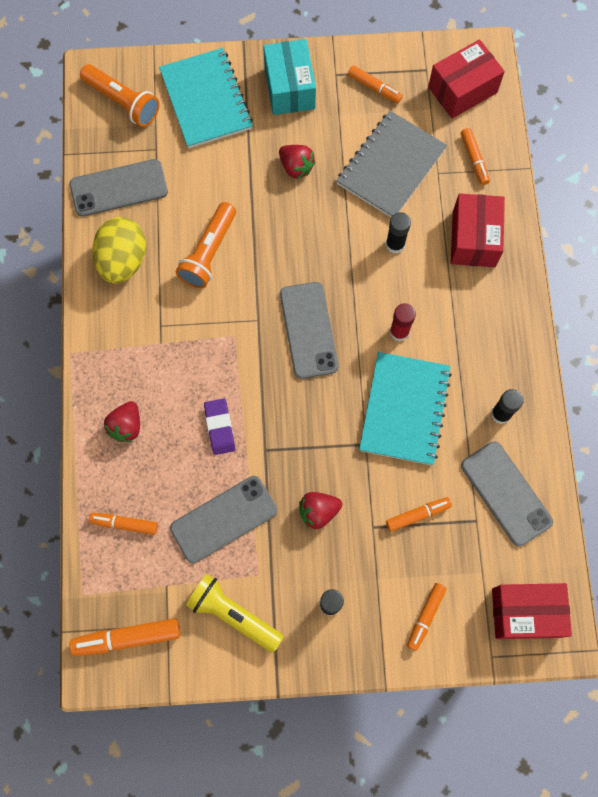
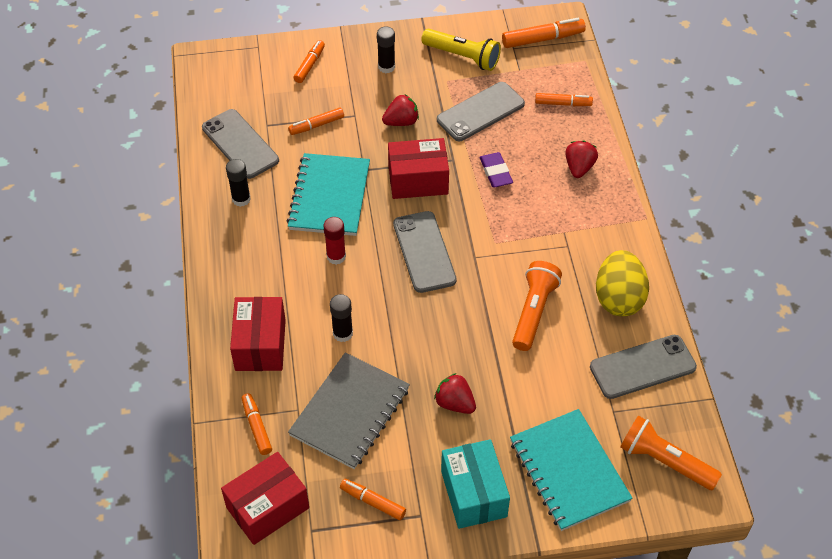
camera: 175 degrees right, 20 degrees down
red box [492,583,572,639] -> red box moved to [388,138,449,199]

